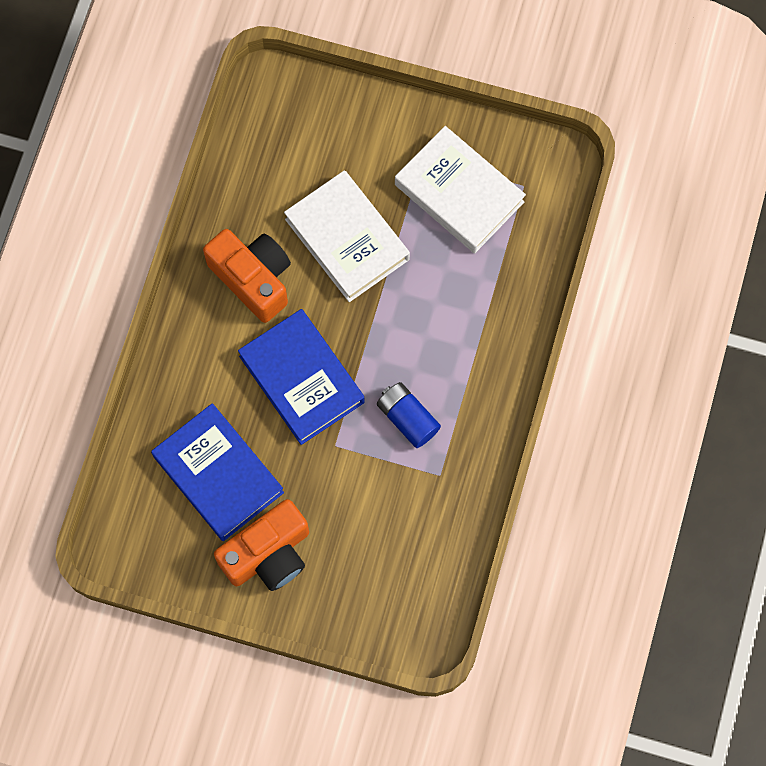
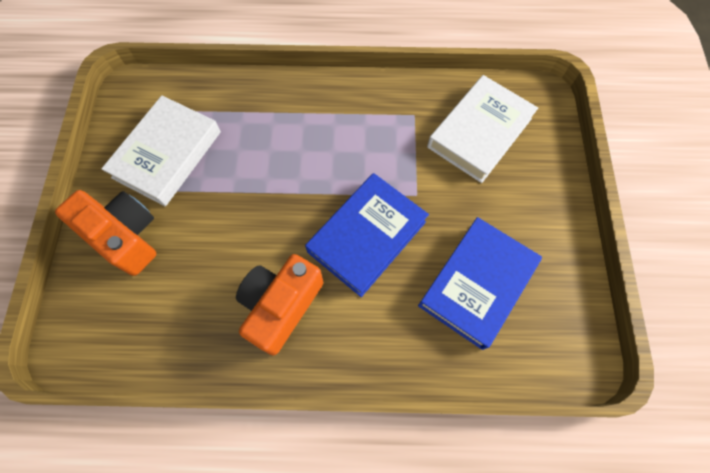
camera: 105 degrees left, 5 degrees down
orange camera [214,499,309,591] -> orange camera moved to [55,190,156,276]
white book [284,170,410,302] -> white book moved to [427,75,538,183]
blue battery [377,382,441,448] -> none

